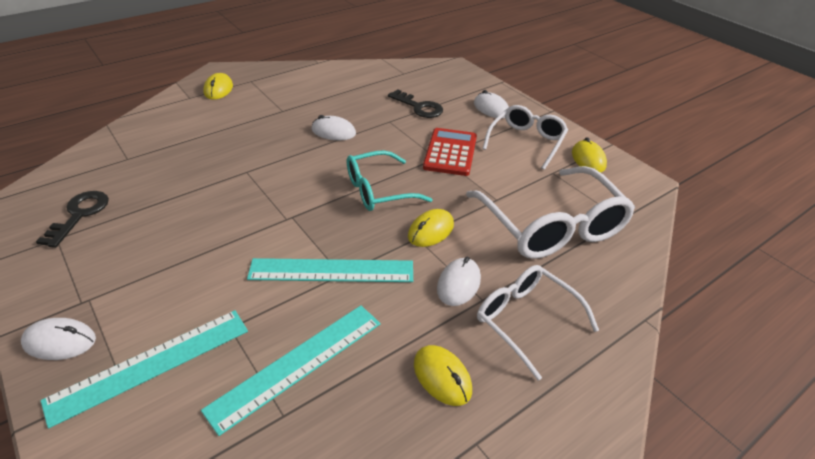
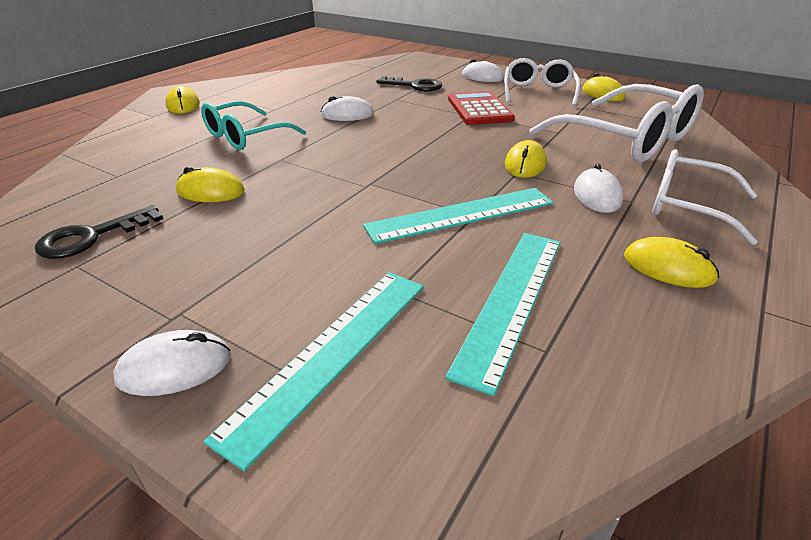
camera: 20 degrees left, 5 degrees down
black key [36,191,109,248] -> black key turned 120 degrees counterclockwise [35,205,163,259]
turquoise glasses [347,150,433,211] -> turquoise glasses moved to [201,101,306,150]
none -> yellow mouse [176,167,245,202]

